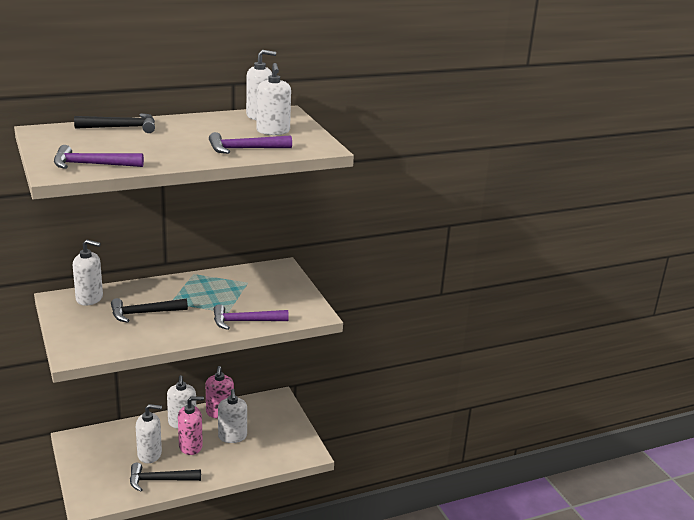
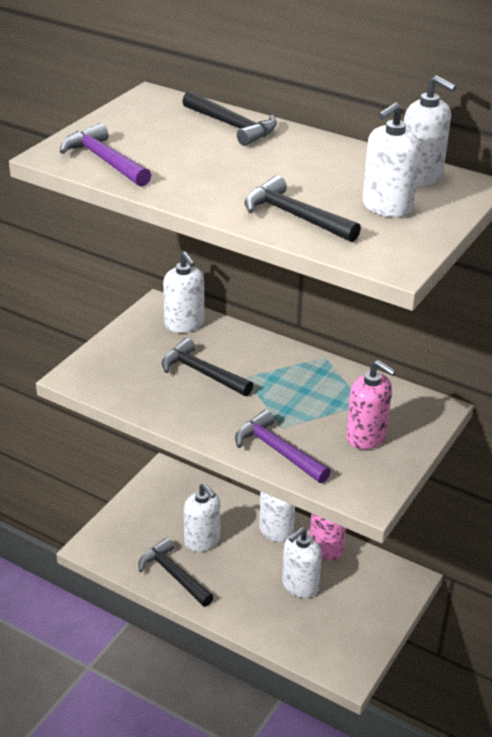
camera: 55 degrees right, 10 degrees up
pink soap dispenser [178,396,204,455] -> pink soap dispenser moved to [346,360,396,450]
purple hammer [209,132,292,154] -> black hammer [245,176,361,242]

